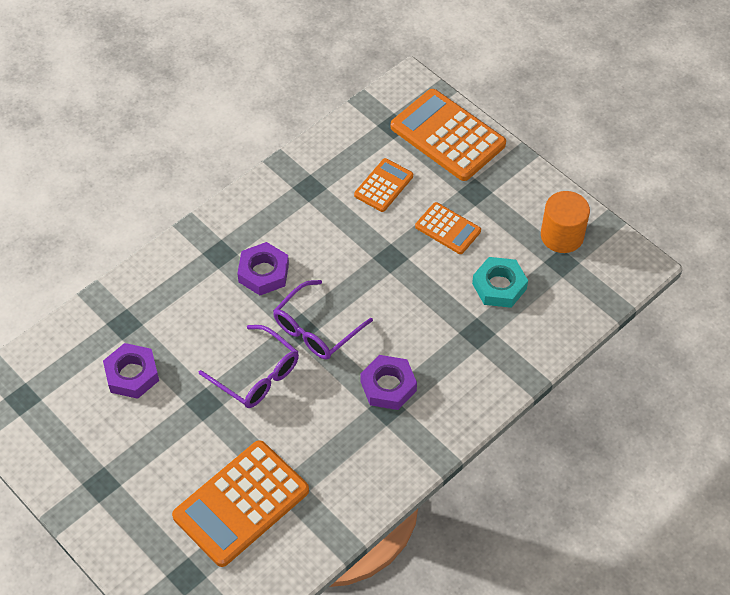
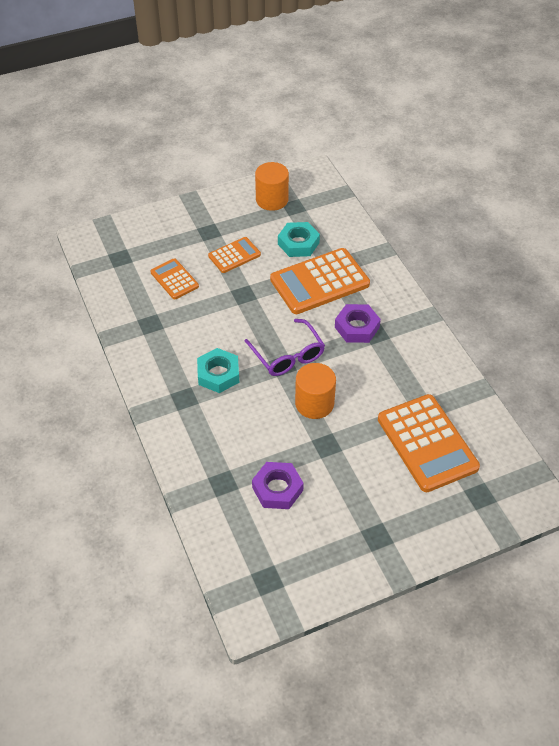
camera: 70 degrees left, 5 degrees down
purple glasses [199,325,299,408] -> orange cylinder [295,363,336,419]
purple nut [237,242,289,295] -> turquoise nut [197,348,239,393]
orange calculator [391,89,506,181] -> orange calculator moved to [270,248,370,314]

